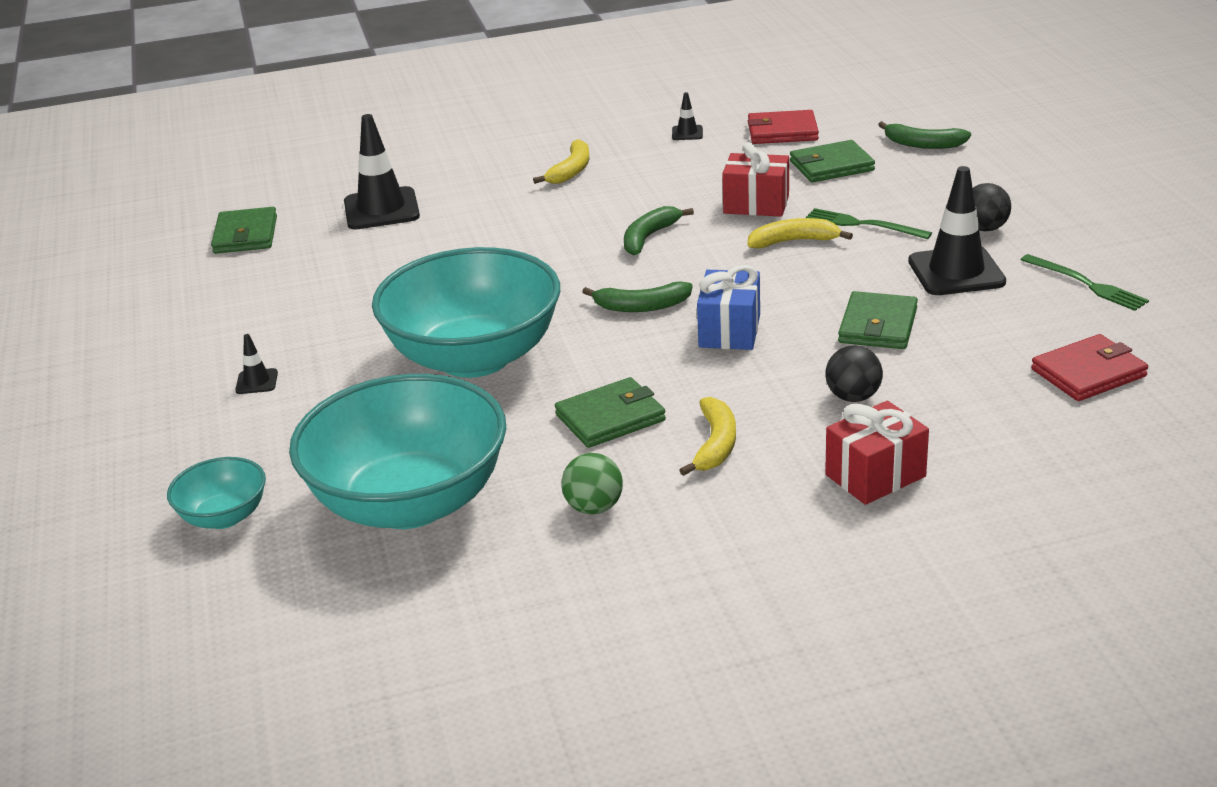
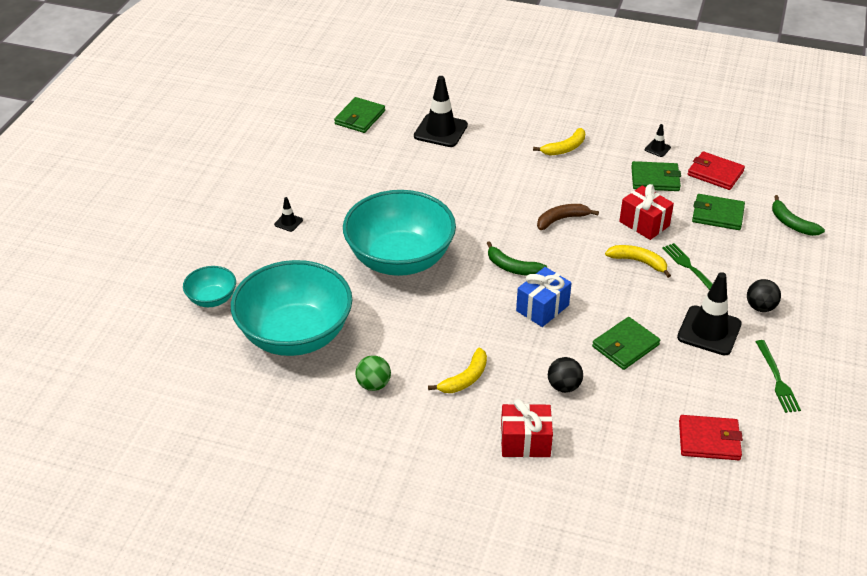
camera: 30 degrees right, 10 degrees up
green wallet [555,377,666,448] -> green wallet moved to [631,161,681,191]
green banana [624,206,694,256] -> brown banana [537,204,599,230]

